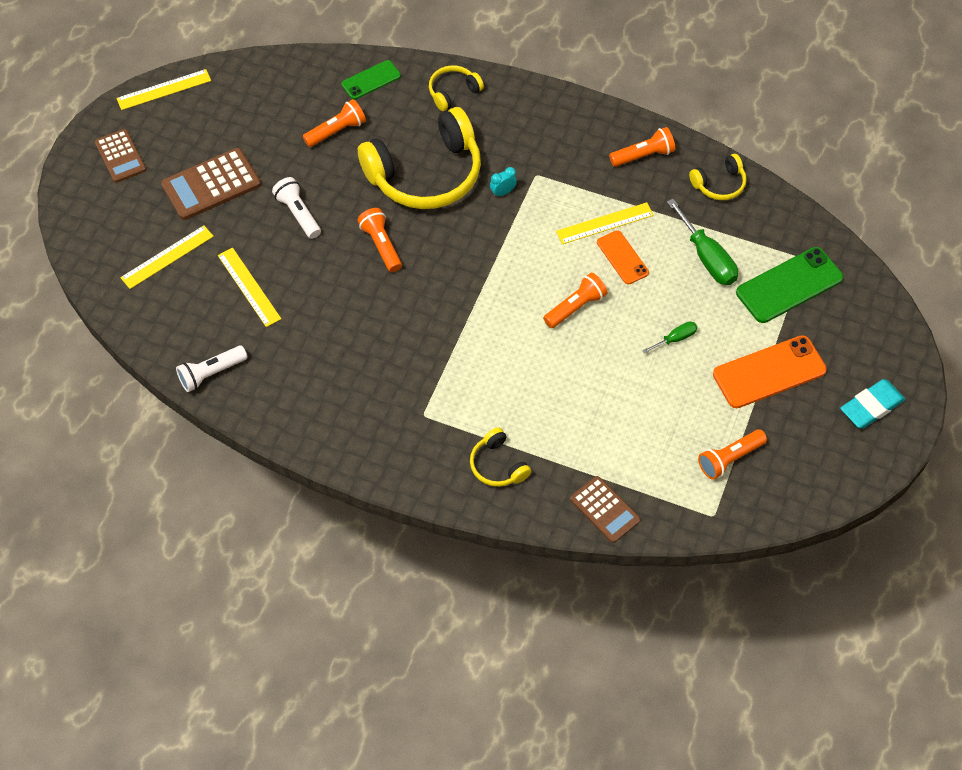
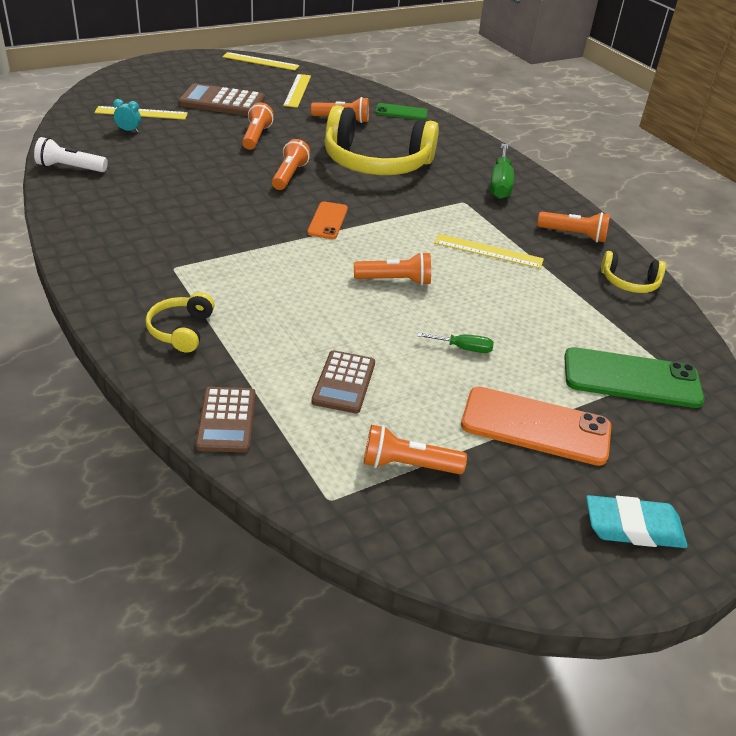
camera: 35 degrees right, 20 degrees down
brown calculator [95,129,146,183] -> brown calculator moved to [311,350,375,414]
yellow ruler [218,248,281,327] -> yellow ruler moved to [283,74,311,108]
white flashlight [272,177,321,239] -> orange flashlight [242,102,274,150]
yellow headphones [429,65,484,111] -> none
turquoise clock [490,167,517,197] -> turquoise clock moved to [113,99,141,132]
orange phone [597,230,649,284] -> orange phone moved to [307,202,348,239]
green screwdriver [667,199,738,285] -> green screwdriver moved to [490,144,514,199]

